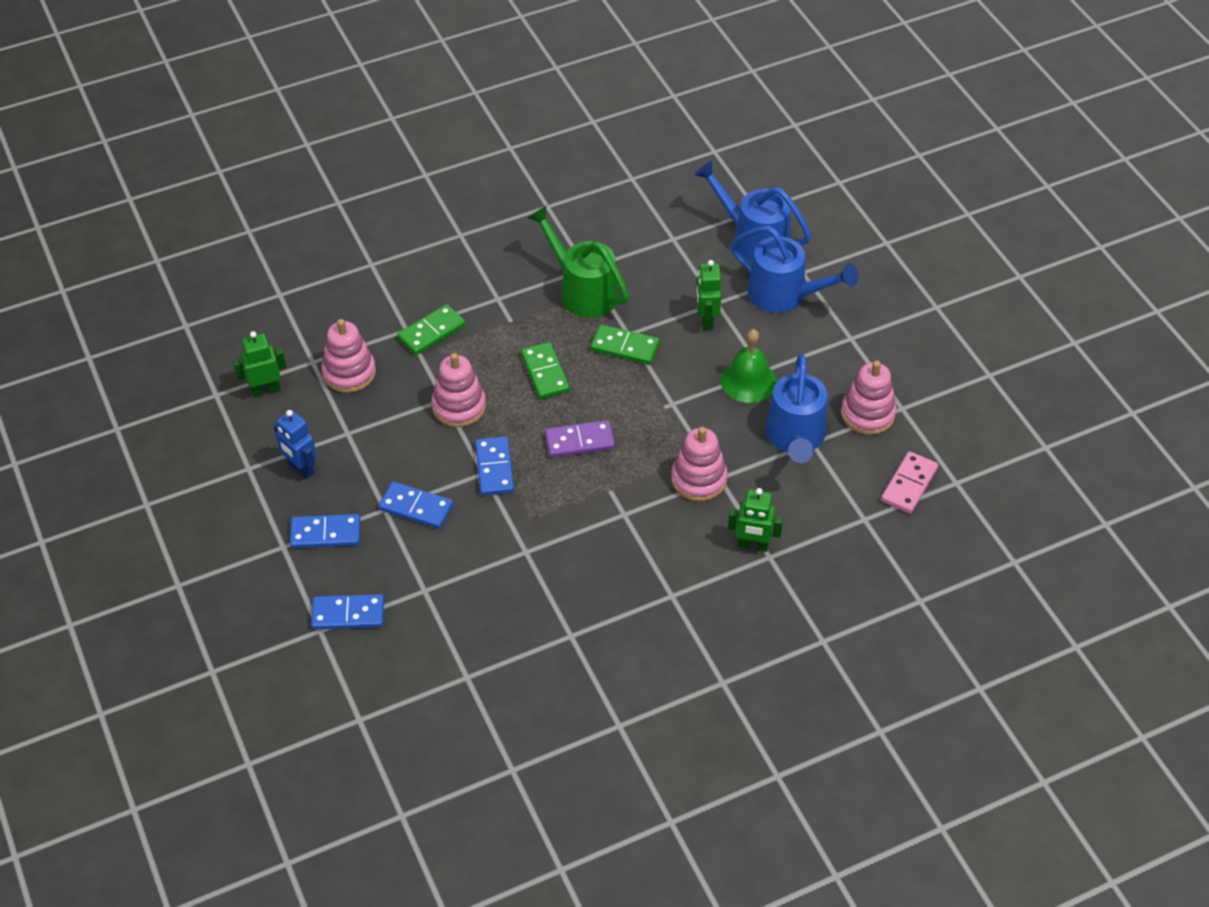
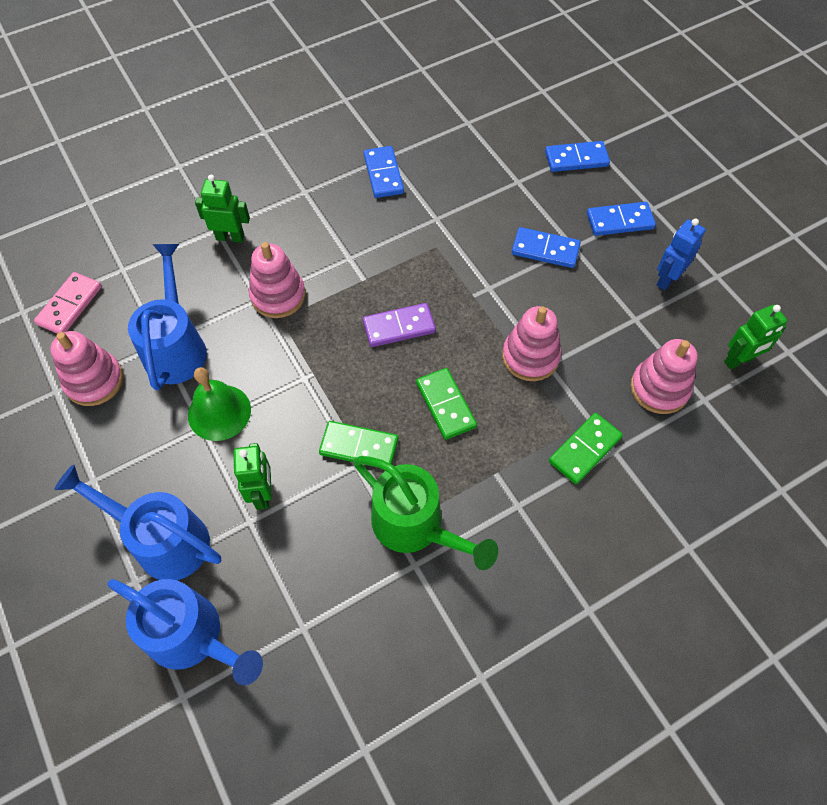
camera: 175 degrees right, 10 degrees up
blue robot [274,410,317,479] -> blue robot turned 90 degrees counterclockwise [657,219,706,290]
blue domino [475,436,514,495] -> blue domino moved to [364,146,404,198]

